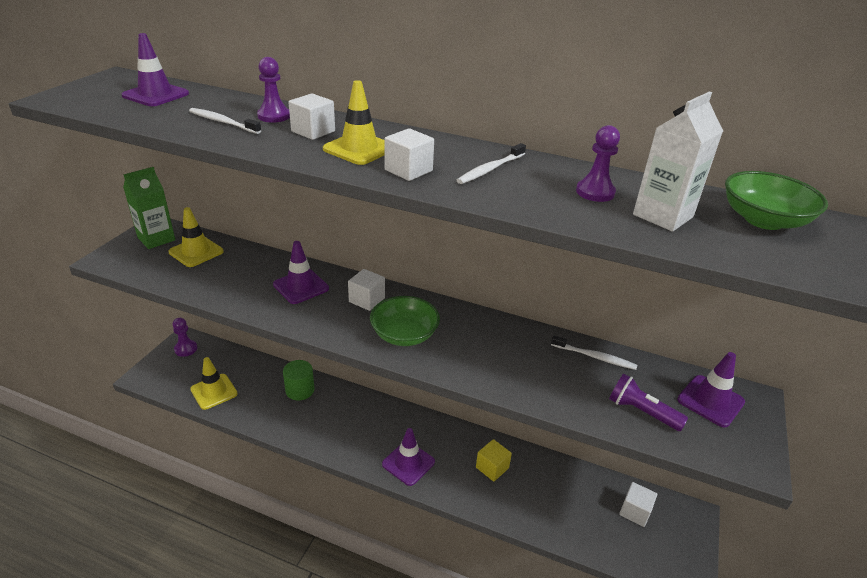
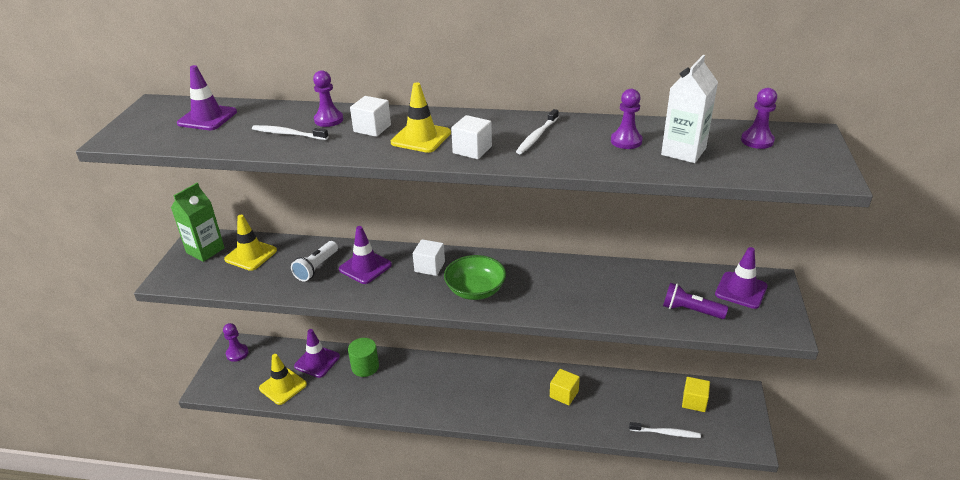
camera: 10 degrees left, 0 degrees up
purple traffic cone [382,428,435,486] -> purple traffic cone moved to [294,329,340,378]
white toothbrush [551,335,637,370] -> white toothbrush moved to [629,422,701,438]
white cube [619,482,657,527] -> yellow cube [682,377,710,412]
green bowl [725,171,828,230] -> purple pawn [741,88,777,149]
none -> white flashlight [291,241,338,282]

